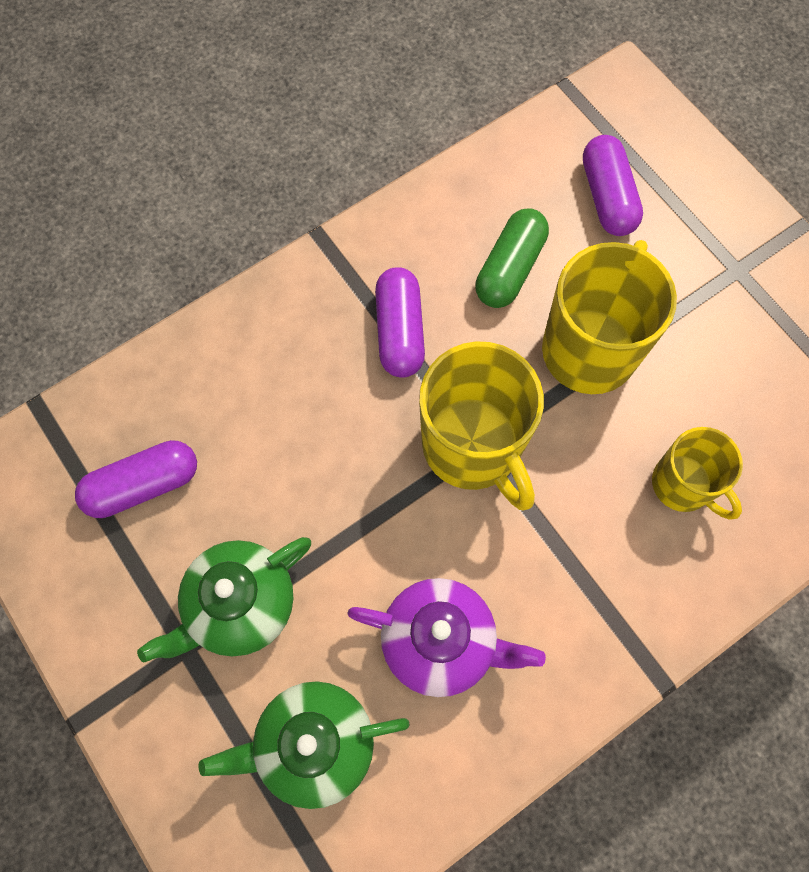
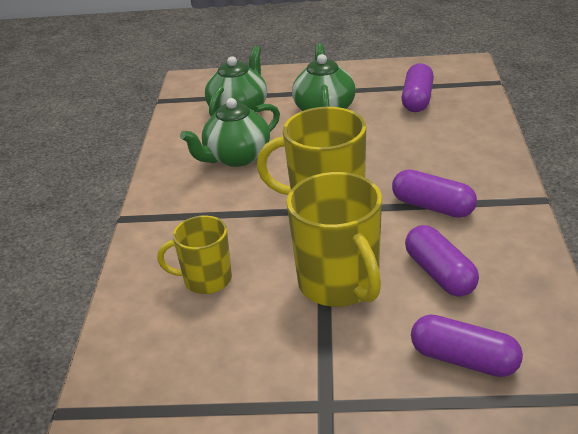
camera: 130 degrees right, 35 degrees down
purple teapot [347,578,546,697] -> green teapot [180,98,280,167]
green capsule [475,208,549,308] -> purple capsule [405,225,479,296]

